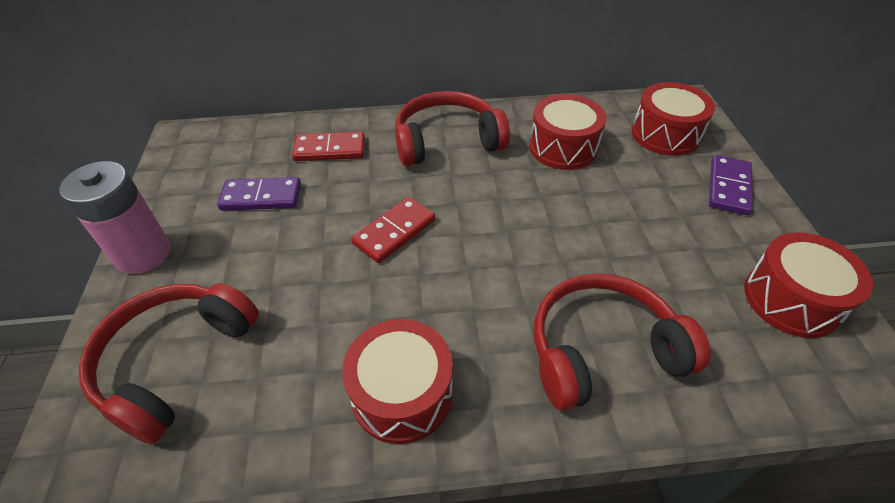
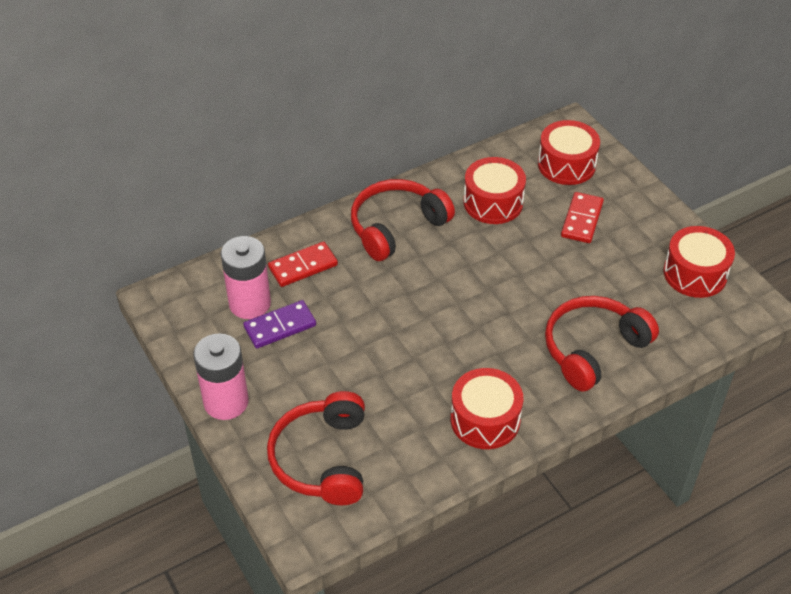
camera: 25 degrees left, 0 degrees up
red domino [351,197,436,263] -> red domino moved to [561,192,604,243]
purple domino [709,155,752,215] -> none
none -> pink battery [221,236,271,319]

